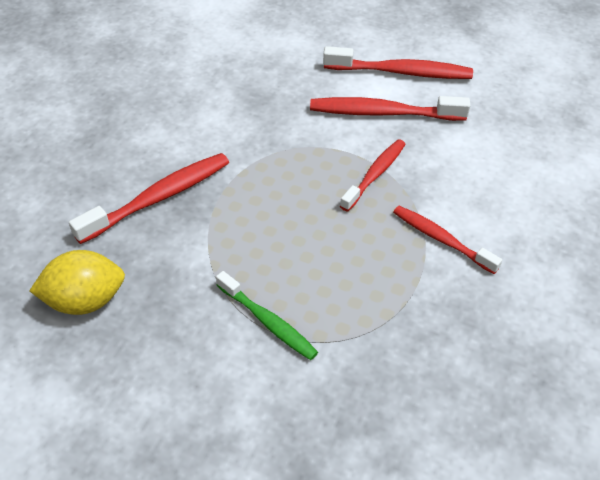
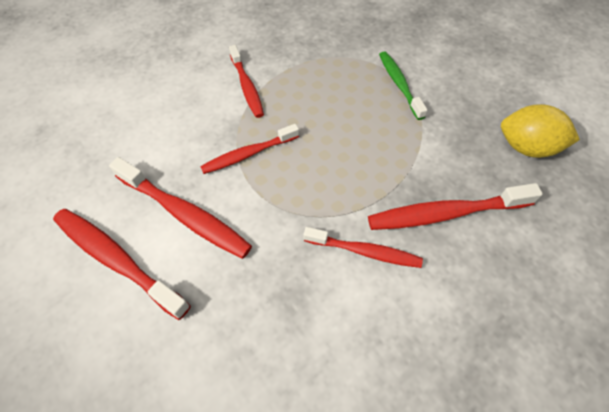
camera: 150 degrees left, 10 degrees up
none -> red toothbrush [304,227,423,268]

